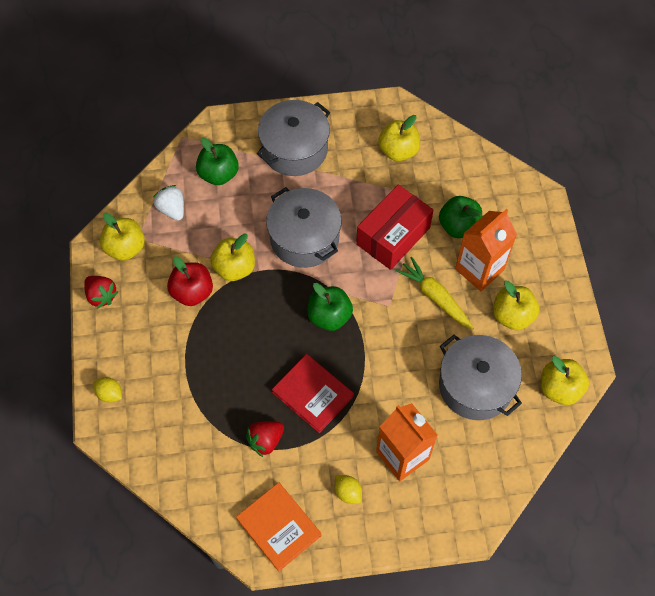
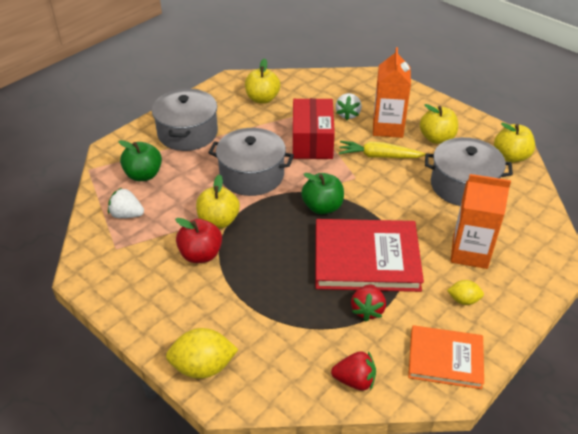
camera: 40 degrees left, 20 degrees down
red strawberry [84,276,118,309] -> red strawberry moved to [331,351,376,391]
yellow lemon [93,377,122,403] -> yellow lemon [166,328,238,379], size x1.81
yellow apple [100,213,145,261] -> none
red book [272,354,354,433] -> red book [316,219,424,292], size x1.63
green apple [439,196,482,238] -> white strawberry [336,93,362,120]

